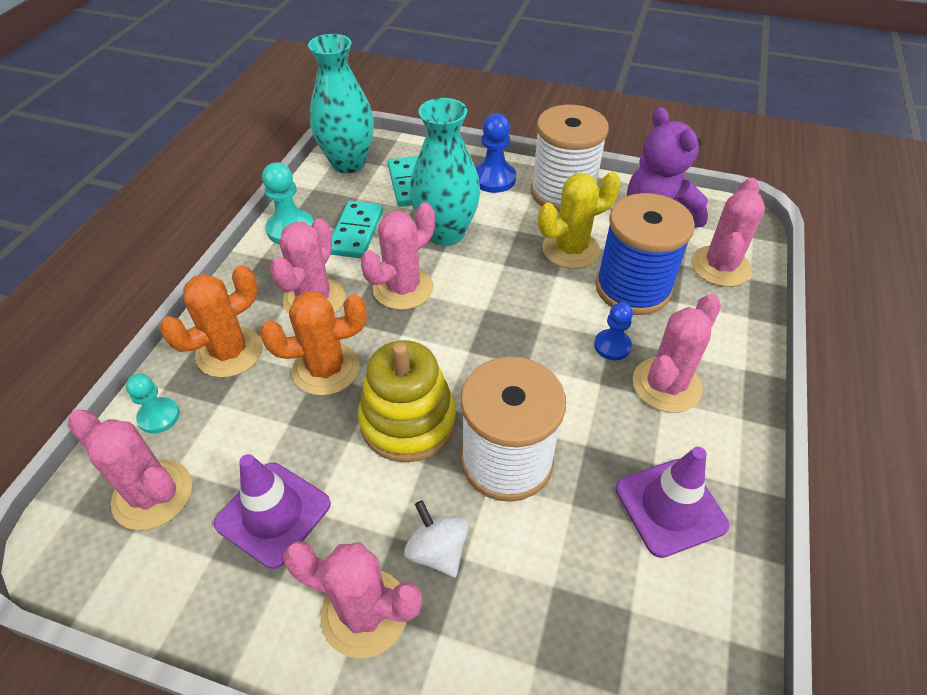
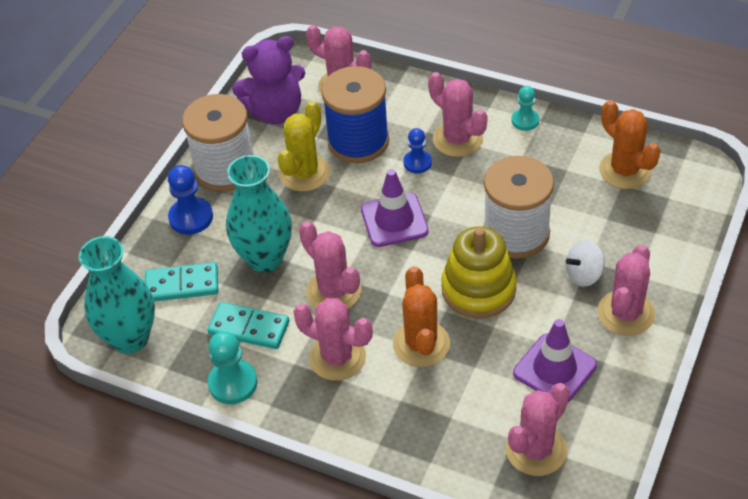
camera: 80 degrees left, 0 degrees up
turquoise pawn [126,374,180,434] -> turquoise pawn moved to [512,86,540,131]
orange cactus [160,265,263,378] -> orange cactus moved to [599,100,661,189]
yellow cactus [538,172,620,269] -> yellow cactus turned 45 degrees clockwise [278,101,330,192]
purple traffic cone [615,447,729,558] -> purple traffic cone moved to [361,169,428,247]

